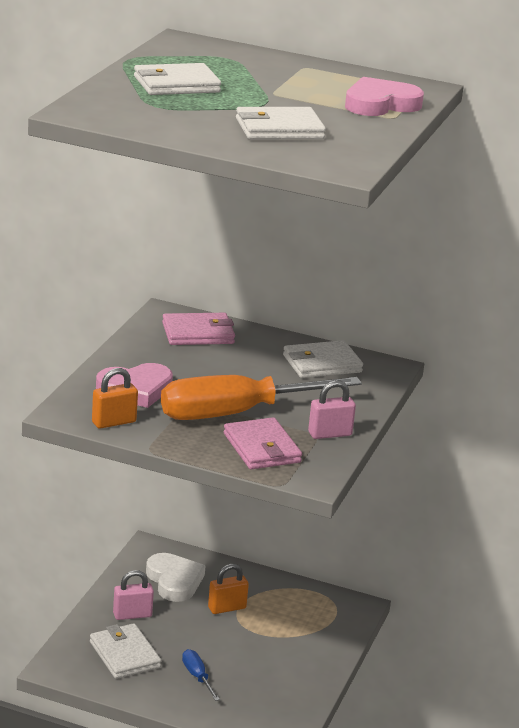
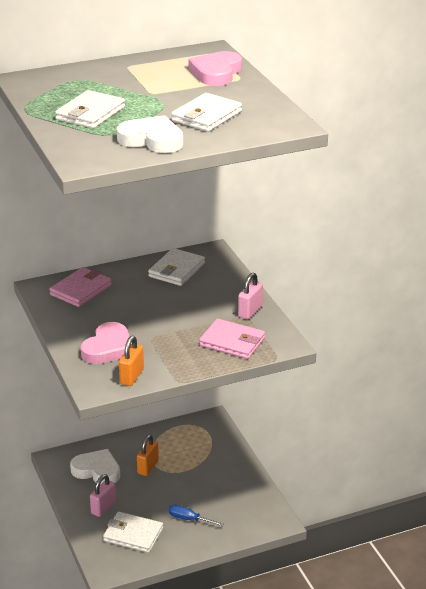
camera: 40 degrees left, 5 degrees up
orange screwdriver [161,375,362,420] -> none
none -> white heart [117,115,183,153]

